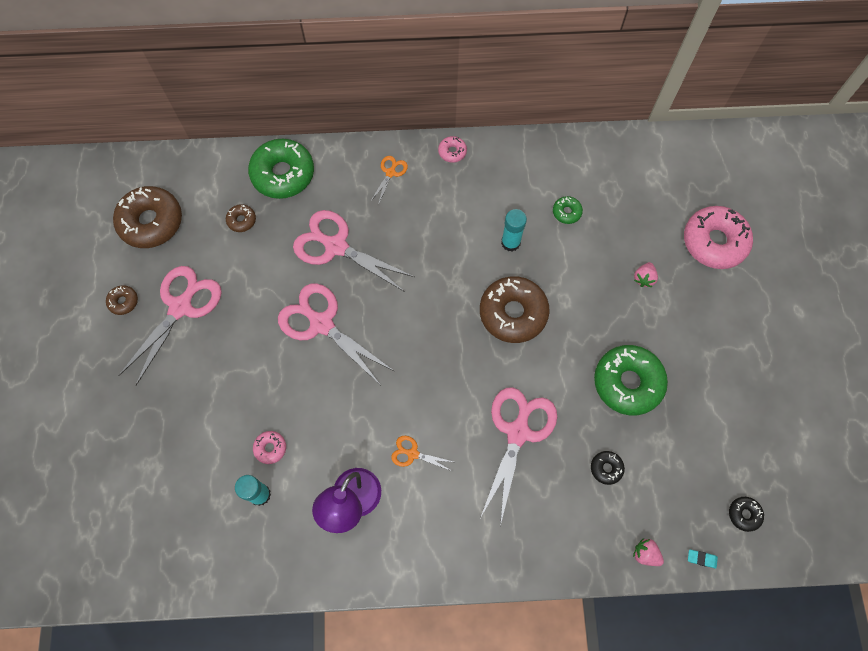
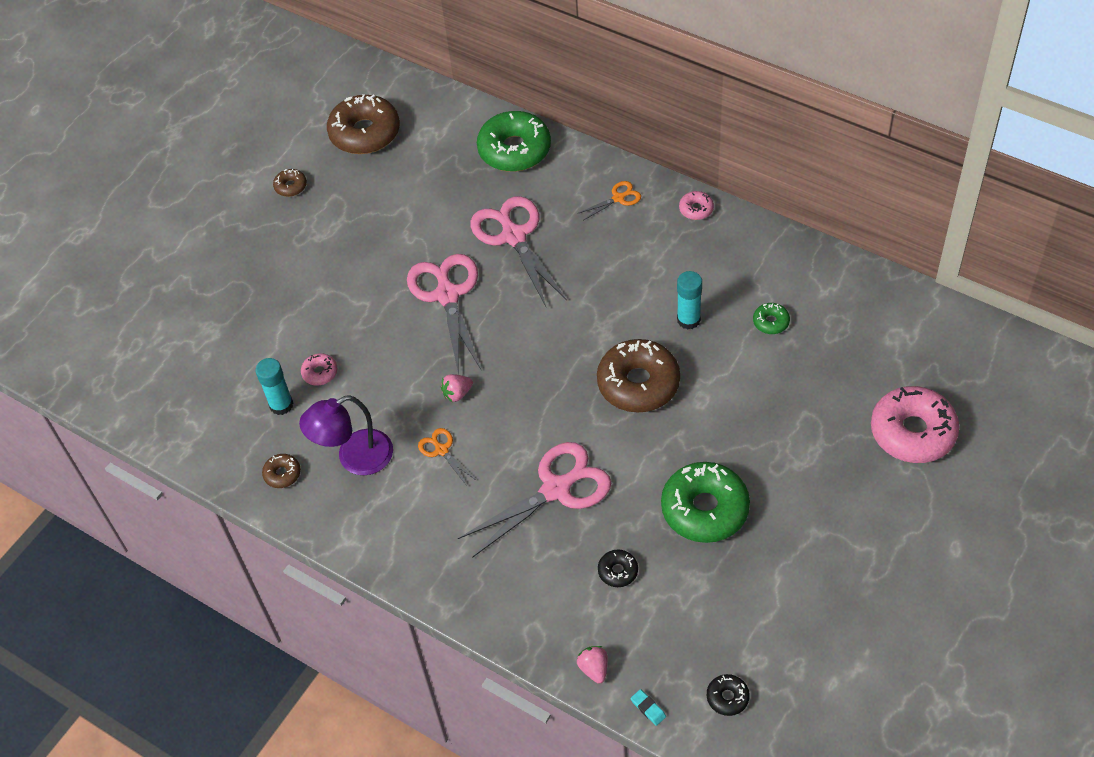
camera: 40 degrees right, 15 degrees down
pink scissors [118,266,222,386] -> none
brown donut [226,204,256,232] -> brown donut moved to [262,454,301,488]
pink strawberry [634,262,658,287] -> pink strawberry moved to [441,374,473,403]

